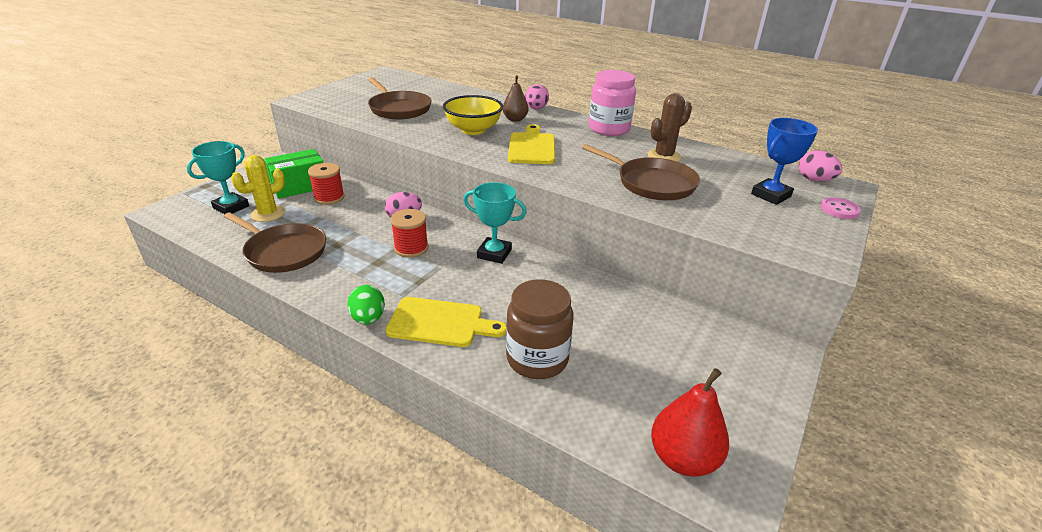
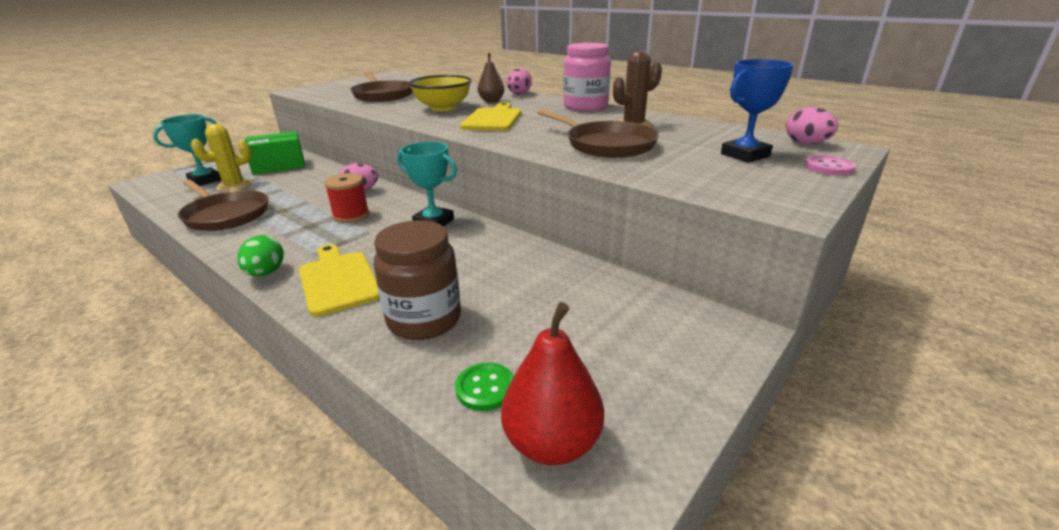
camera: 10 degrees right, 5 degrees down
red spool [308,163,345,205] -> none
yellow cutting board [385,297,506,347] -> yellow cutting board turned 135 degrees counterclockwise [299,244,380,316]
none -> green button [455,363,514,411]

